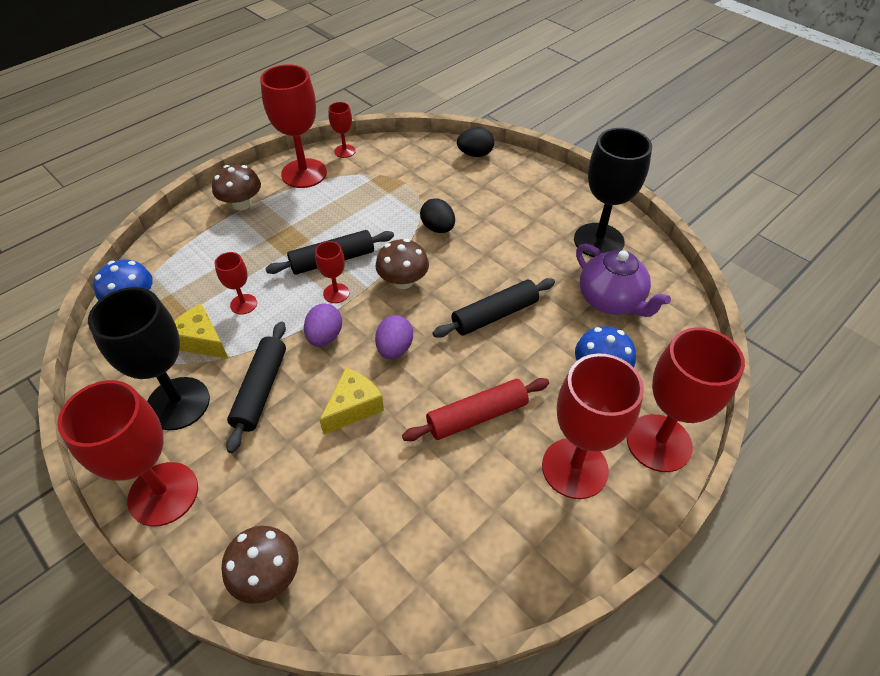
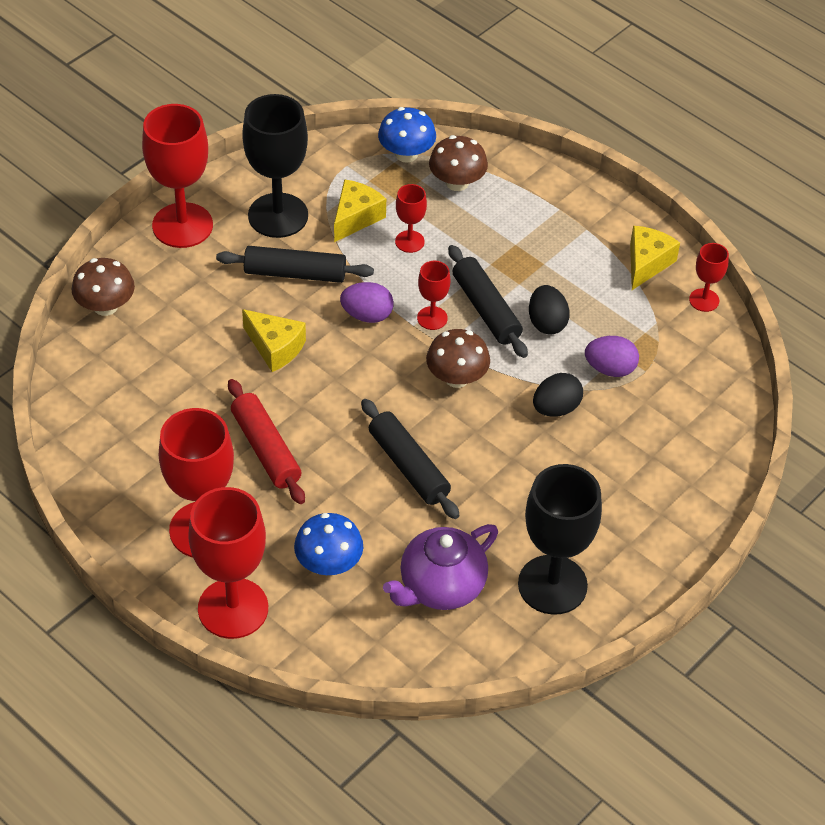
camera: 85 degrees right, 0 degrees up
brown mushroom [212,165,261,210] -> brown mushroom moved to [429,135,488,191]
red goblet [260,64,327,188] -> yellow cheese [630,226,680,290]
purple egg [375,315,413,359] -> purple egg moved to [585,336,639,377]
black egg [457,128,494,157] -> black egg moved to [529,285,570,335]

